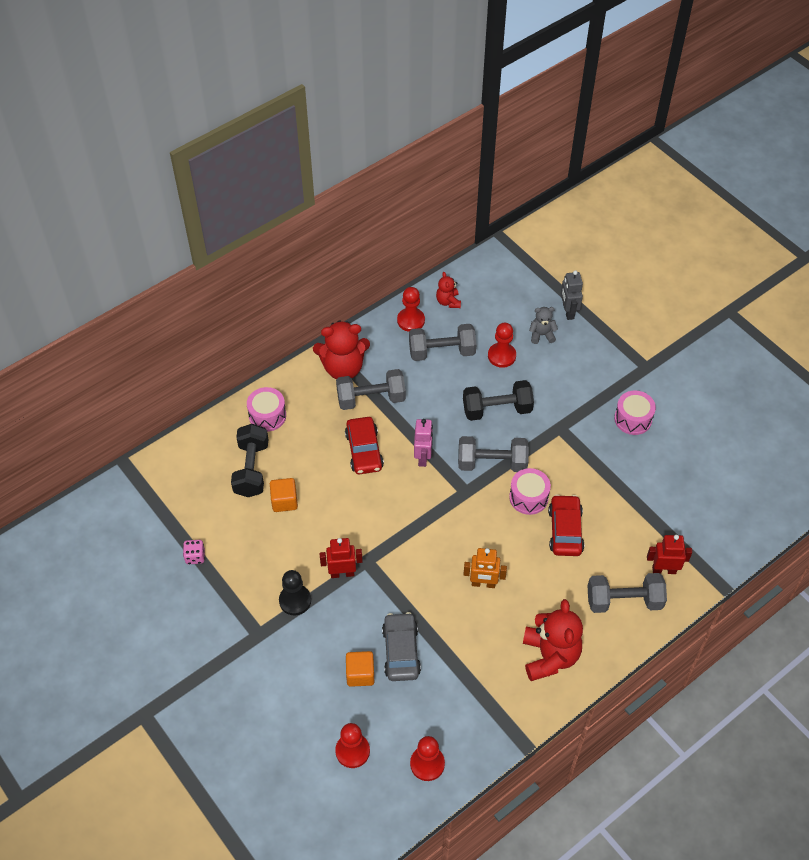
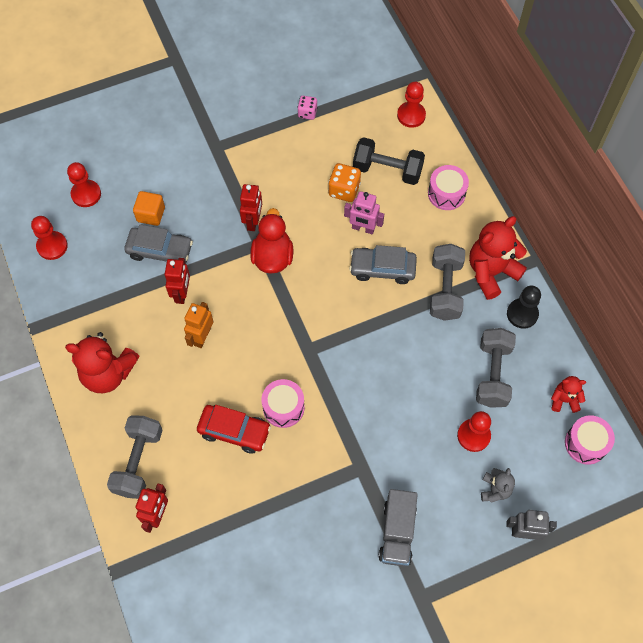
camera: 105 degrees right, 10 degrees up
orange cube [270,478,298,512] -> orange dice [328,163,361,202]
black pawn [279,570,311,616] -> black pawn moved to [507,285,541,329]
red teddy bear [313,320,370,379] -> red teddy bear turned 45 degrees clockwise [469,216,527,300]
red car [345,417,384,474] -> grey car [349,245,417,284]
red pawn [397,287,425,332] -> red pawn moved to [397,82,426,128]
pink robot [414,419,433,467] -> pink robot moved to [344,191,384,234]
grey dumbbell [458,436,529,472] -> none
black dumbbell [463,380,534,421] -> none
pink drum [614,391,656,435] -> pink drum moved to [565,416,615,465]
none -> red robot [165,258,190,304]
none -> red duck [251,208,293,274]
none -> grey truck [378,489,418,567]

